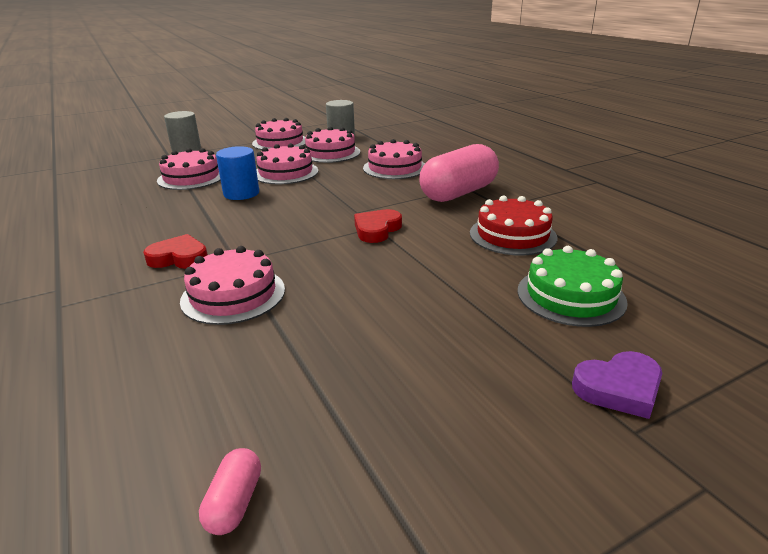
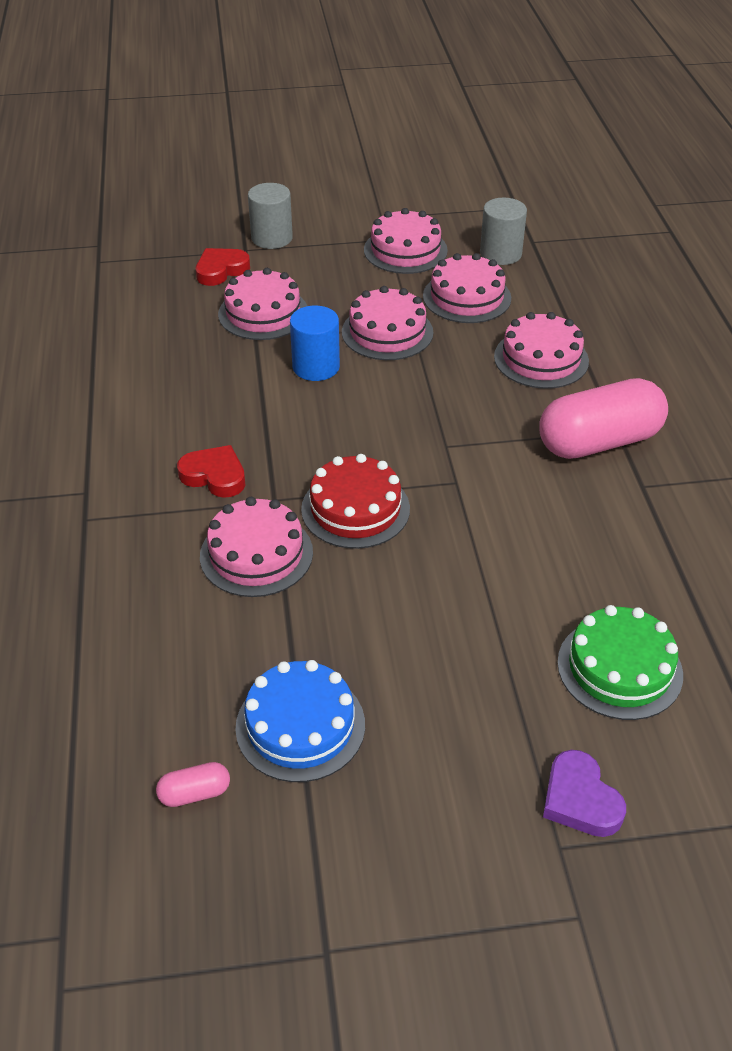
camera: 20 degrees right, 15 degrees up
pink capsule [199,448,261,535] -> pink capsule turned 45 degrees clockwise [156,762,230,807]
red heart [354,209,402,243] -> red heart moved to [195,248,250,286]
red cake [470,196,557,256] -> red cake moved to [301,454,410,549]
purple heart [572,351,663,419] -> purple heart turned 60 degrees clockwise [543,750,626,837]
none -> blue cake [235,660,365,782]

